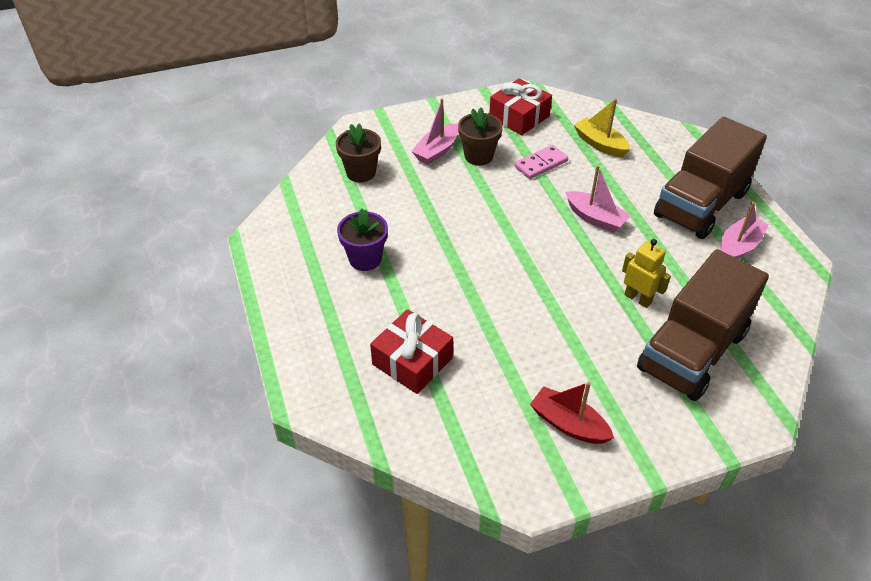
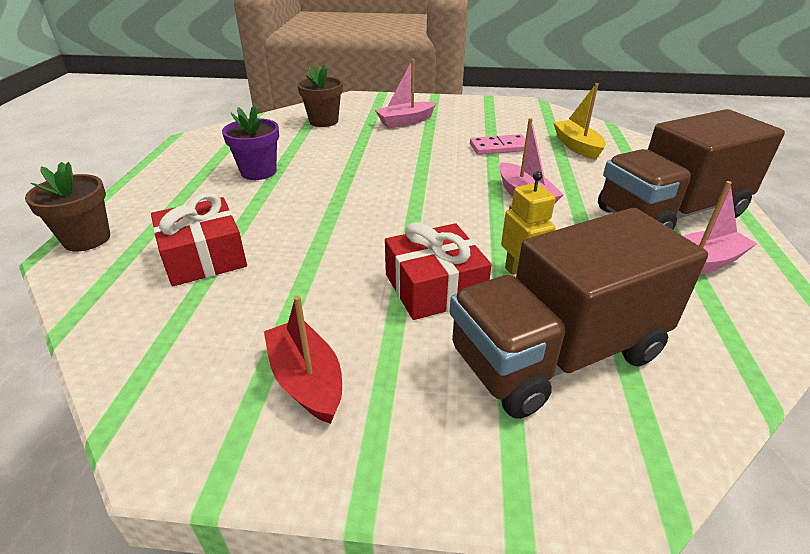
camera: 25 degrees right, 10 degrees down
brown flower pot [458,107,503,166] -> brown flower pot moved to [25,162,110,252]
red gift [490,78,552,135] -> red gift moved to [385,222,492,320]

